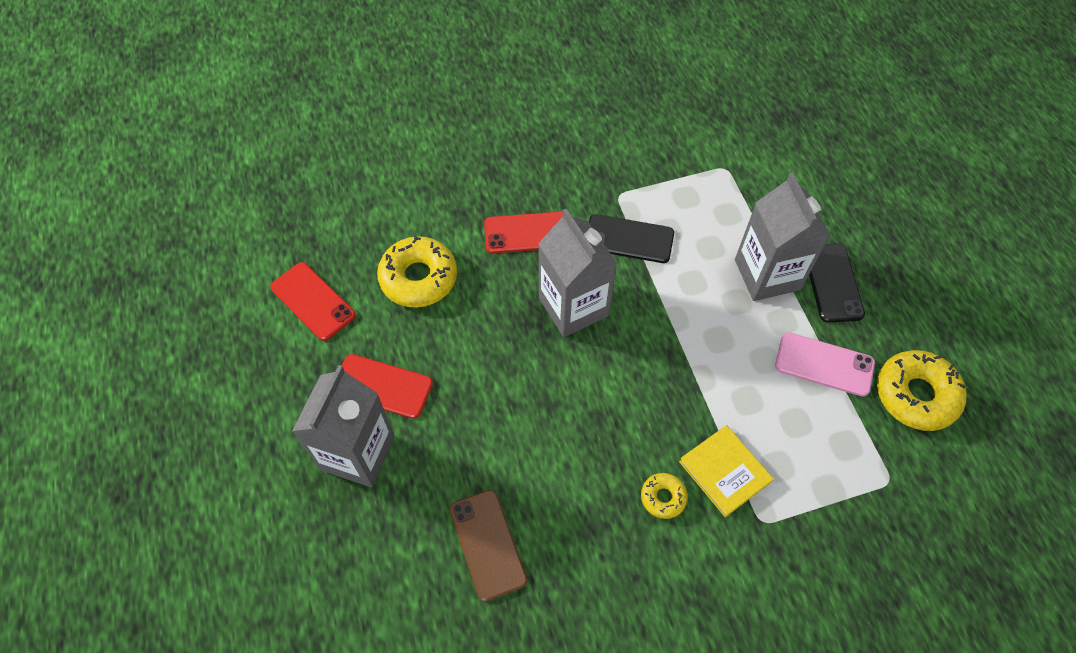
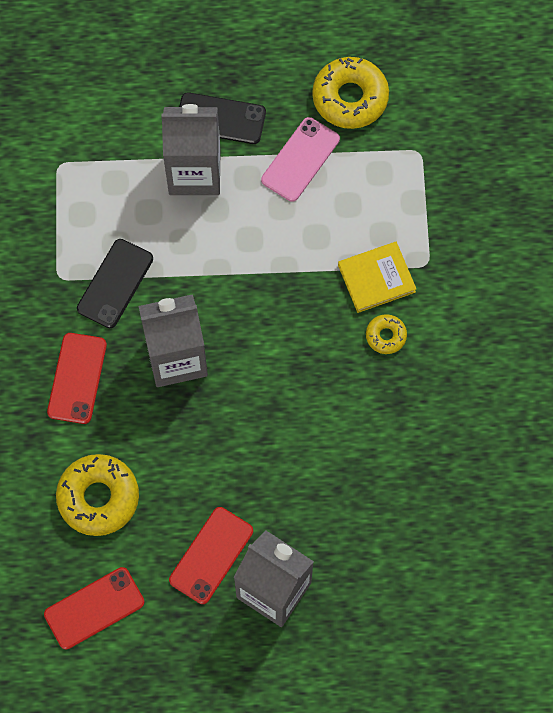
camera: 75 degrees left, 10 degrees up
brown phone [450,490,527,602] -> none

